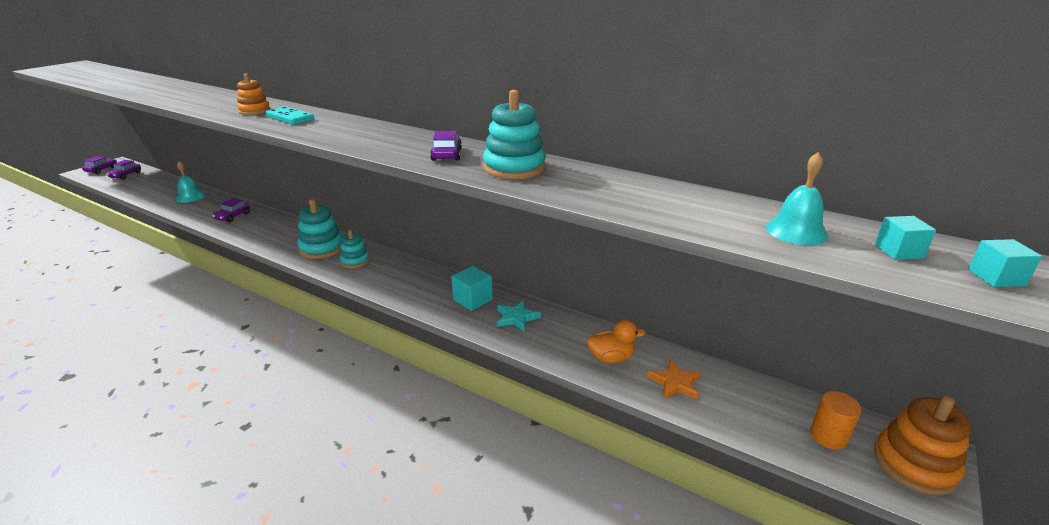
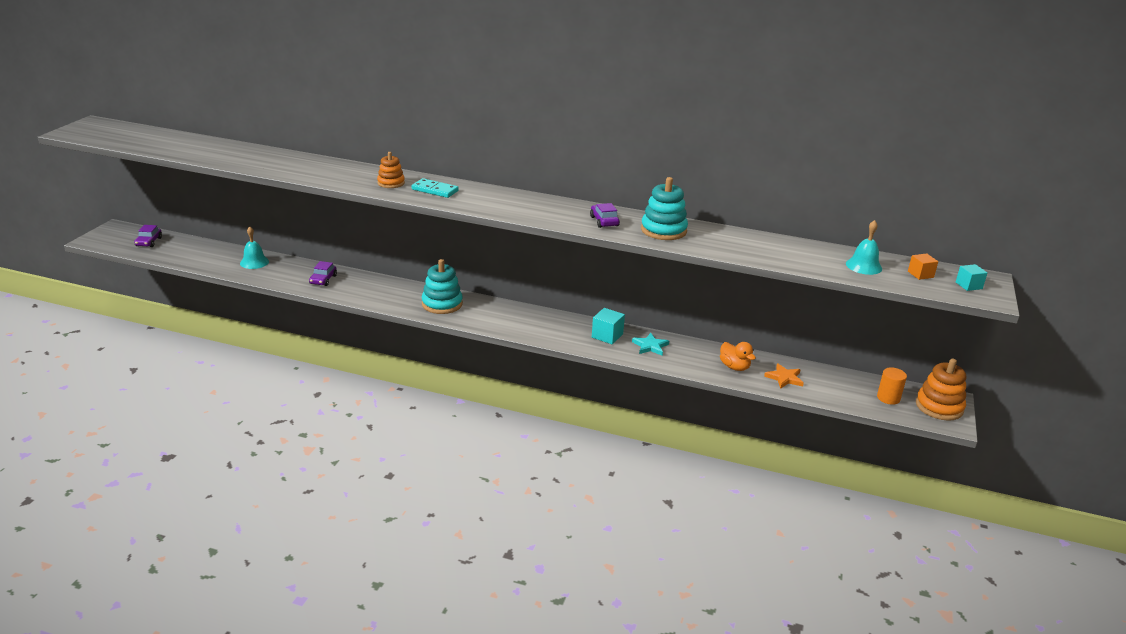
camera: 15 degrees left, 0 degrees up
purple car [82,156,117,174] -> none
turquoise stacking toy [340,230,370,268] -> none
orange duck [587,320,646,363] -> orange duck turned 75 degrees clockwise [720,342,756,371]
turquoise cube [875,216,936,260] -> orange cube [908,253,938,280]

